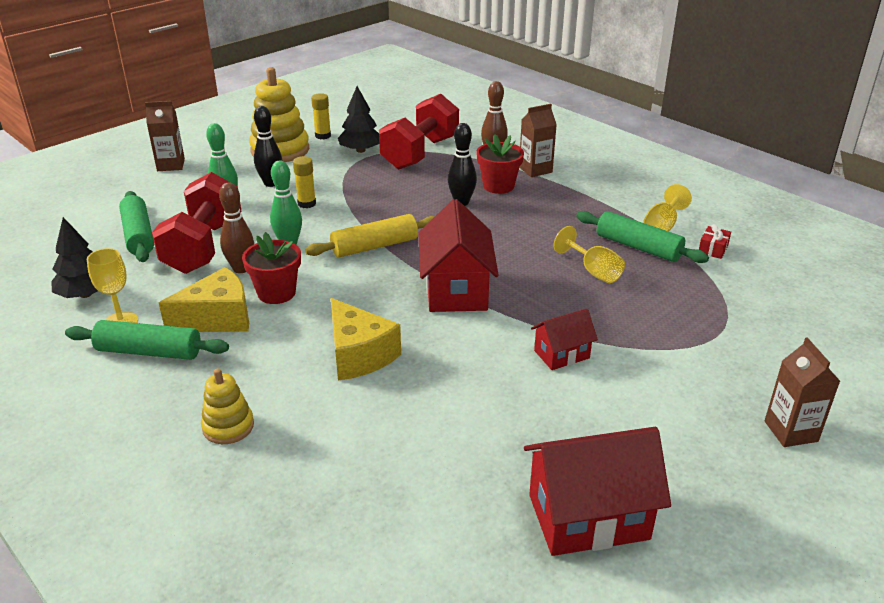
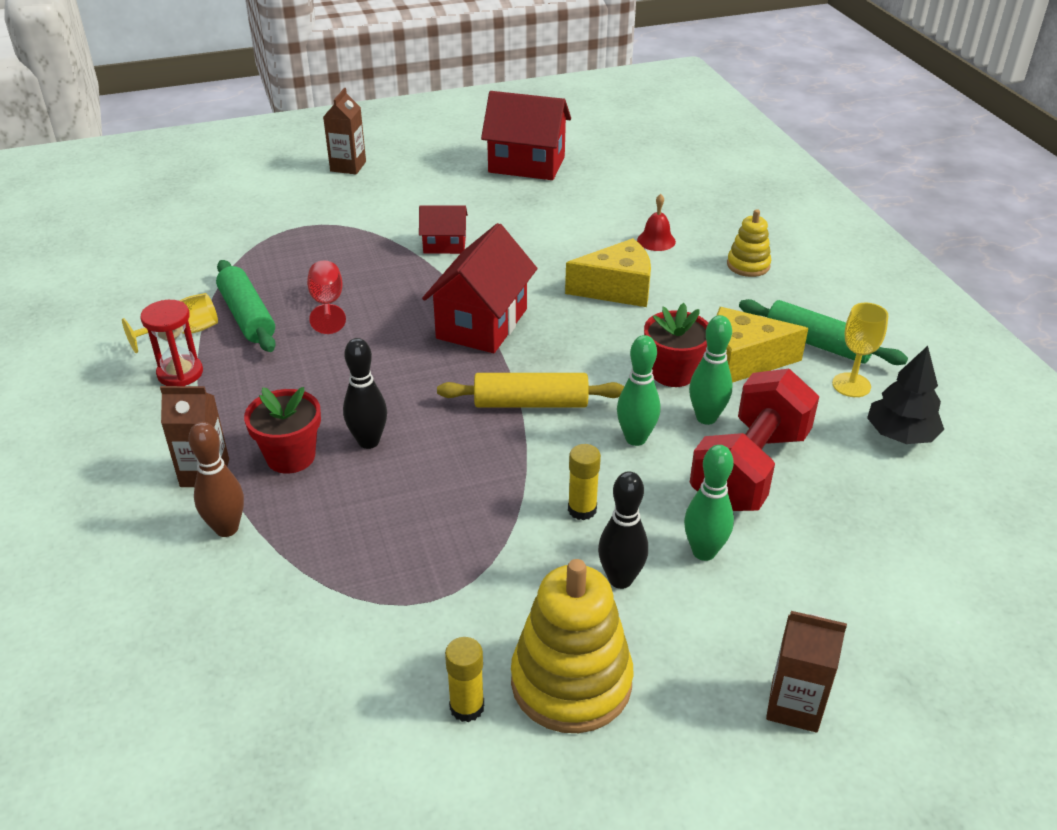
camera: 155 degrees left, 5 degrees up
green rolling pin [119,191,154,262] -> none
brown bowling pin [219,183,254,273] -> green bowling pin [689,315,732,425]
yellow cheese [331,298,401,381] -> yellow cheese turned 90 degrees clockwise [565,238,651,307]
black tree [338,86,379,153] -> none
red dumbbell [379,94,459,169] -> none
yellow goblet [553,226,625,283] -> red goblet [307,261,346,334]
red gift [699,224,731,259] -> none
none -> red hourglass [140,300,203,386]
none -> red bell [637,194,676,251]

